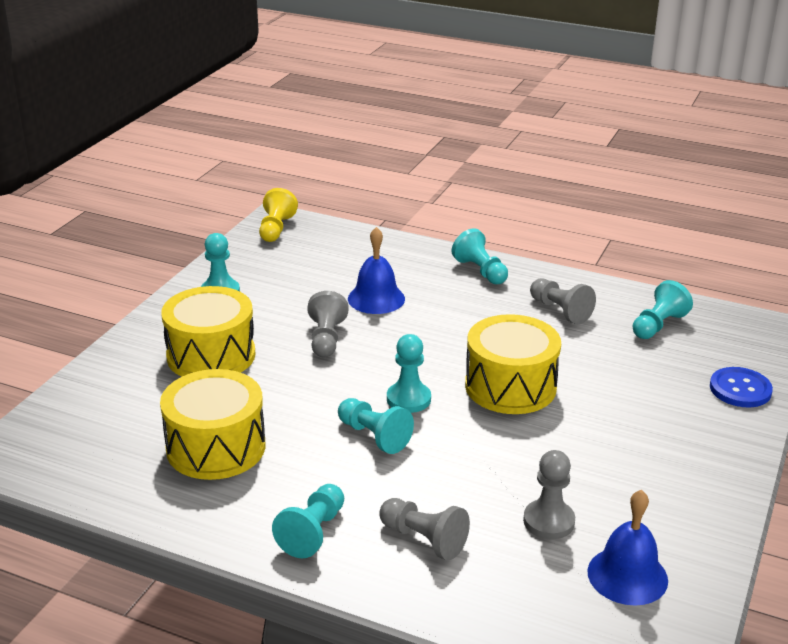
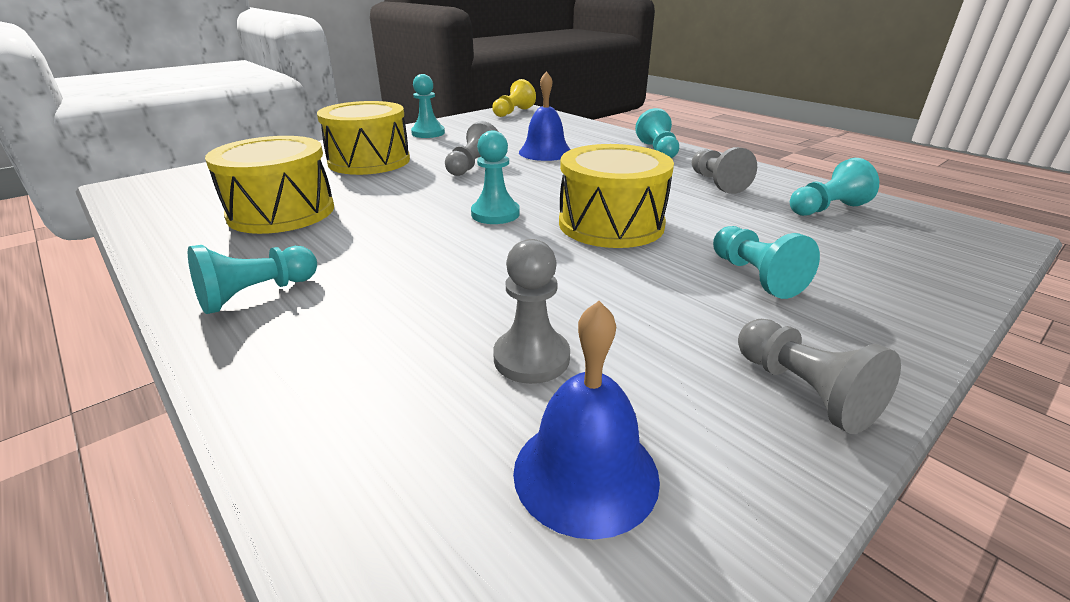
camera: 25 degrees right, 0 degrees up
turquoise pawn [338,398,414,454] -> turquoise pawn moved to [713,226,820,299]
grey pawn [379,498,470,560] -> grey pawn moved to [738,319,901,434]
blue button [710,367,773,408] -> none

